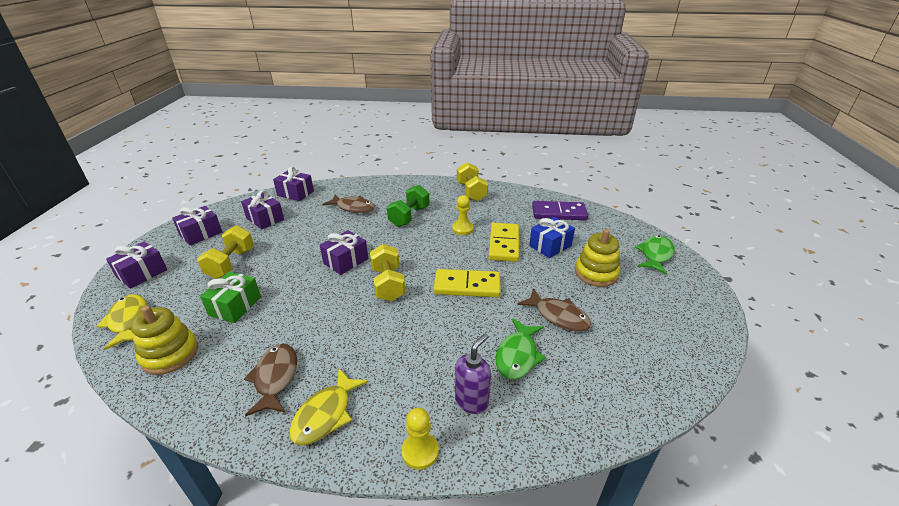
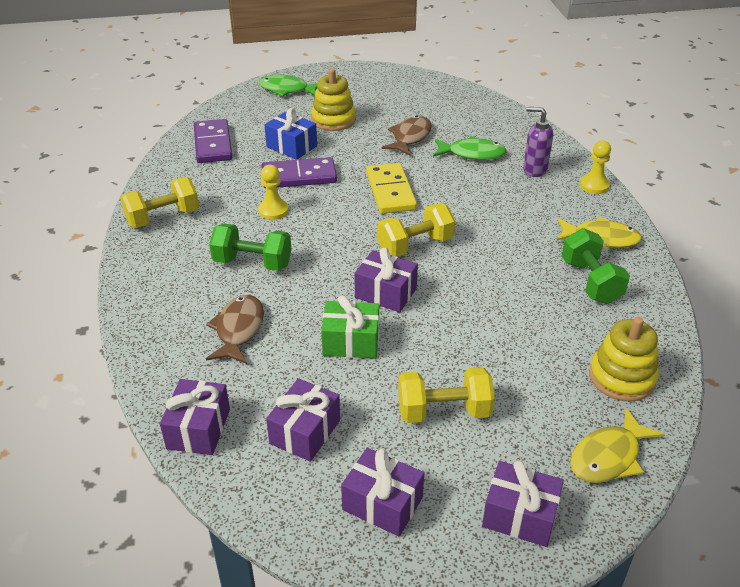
camera: 105 degrees left, 5 degrees up
green gift [200,272,261,323] -> green gift moved to [321,295,379,358]
brown fish [244,344,297,416] -> green dumbbell [562,228,630,304]
yellow domino [489,223,519,262] -> purple domino [261,157,337,188]

